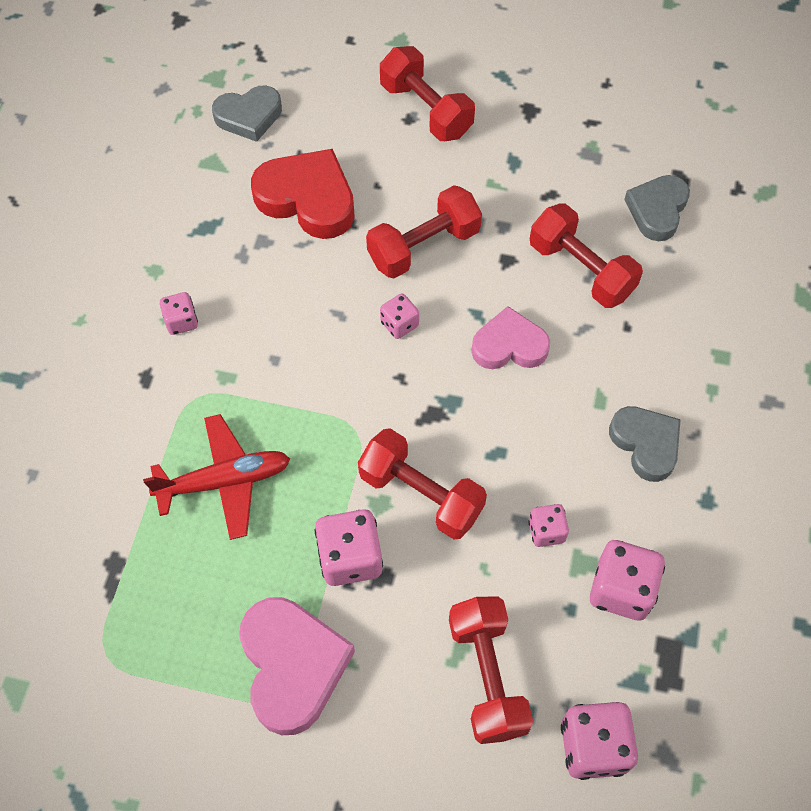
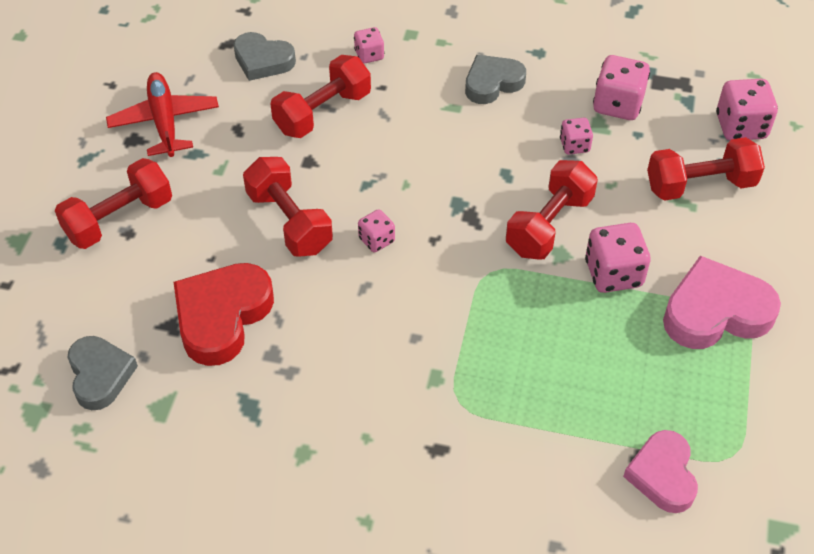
camera: 90 degrees left, 10 degrees down
red plane [143,414,290,540] -> red plane moved to [106,72,219,157]
pink dice [160,292,198,335] -> pink dice moved to [354,27,384,64]
pink heart [471,306,550,369] -> pink heart moved to [623,430,698,513]

